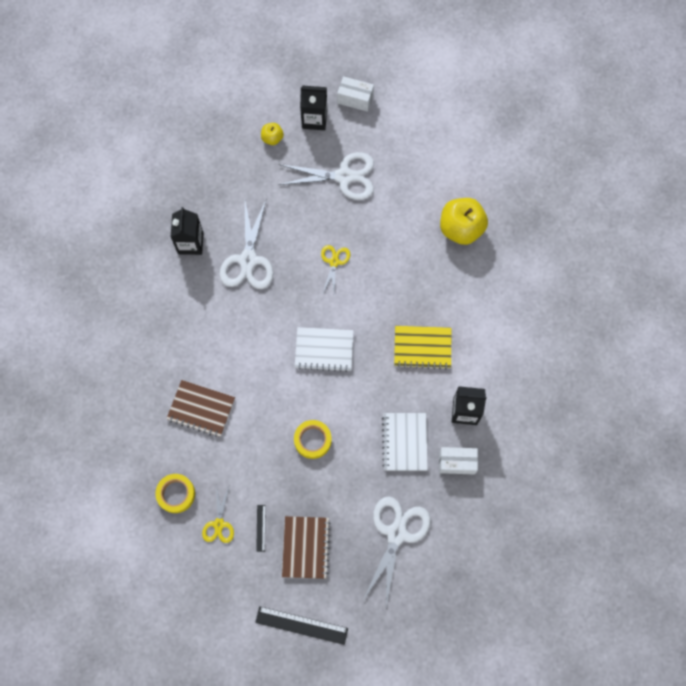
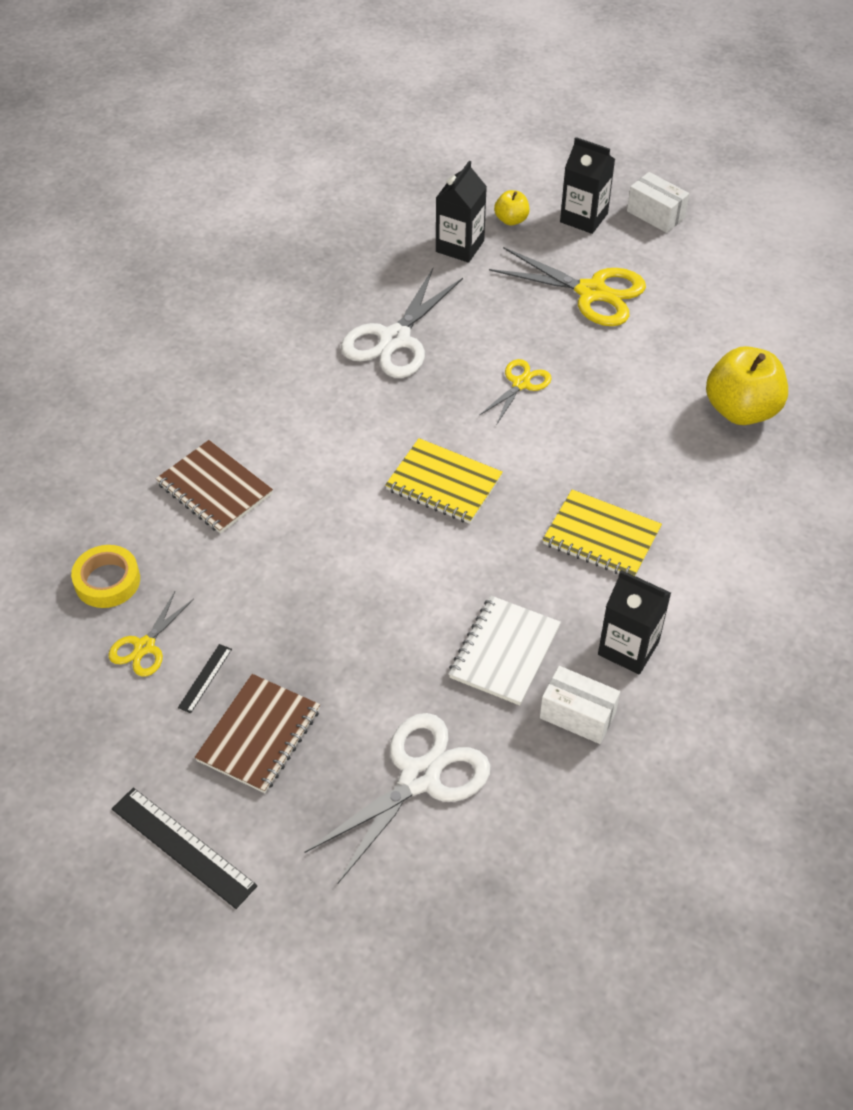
camera: 25 degrees right, 20 degrees down
black carton [171,207,203,255] -> black carton moved to [436,161,487,263]
white scissors [278,152,374,200] -> yellow scissors [489,247,646,326]
yellow tape [294,420,332,459] -> none
white notebook [295,327,354,372] -> yellow notebook [385,438,503,524]

